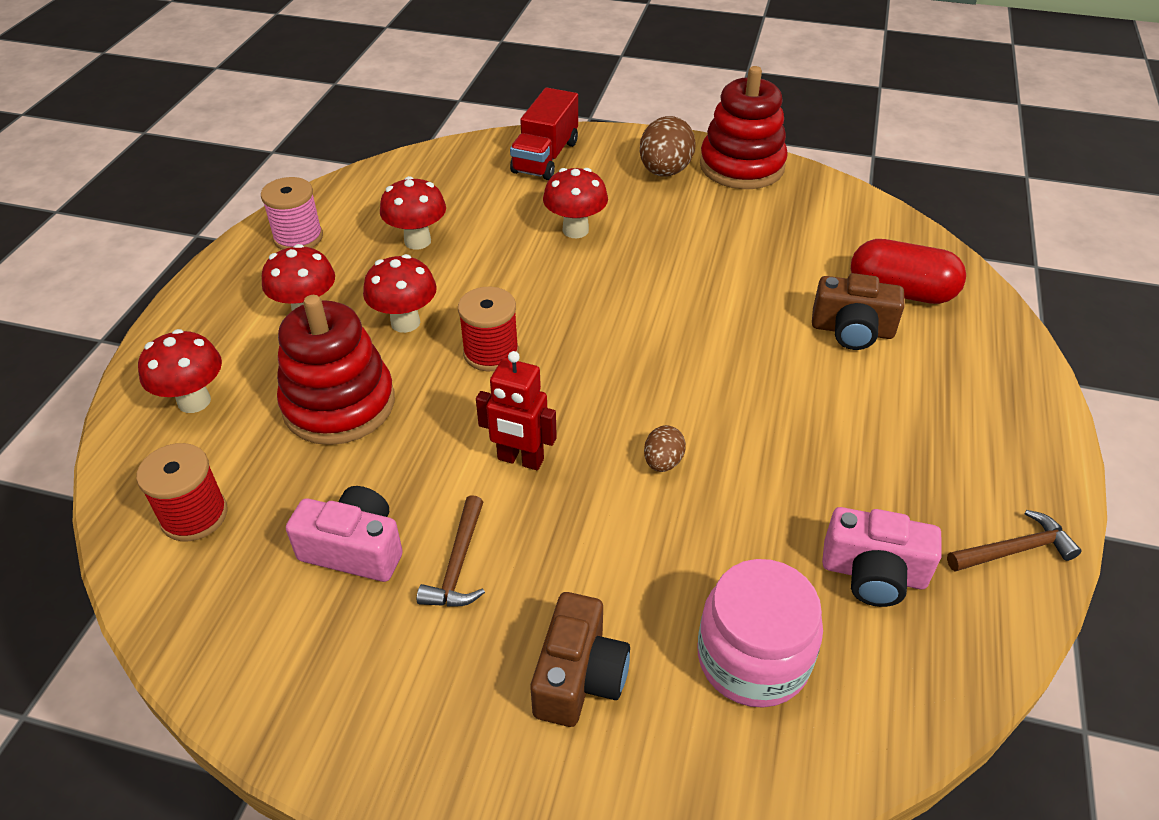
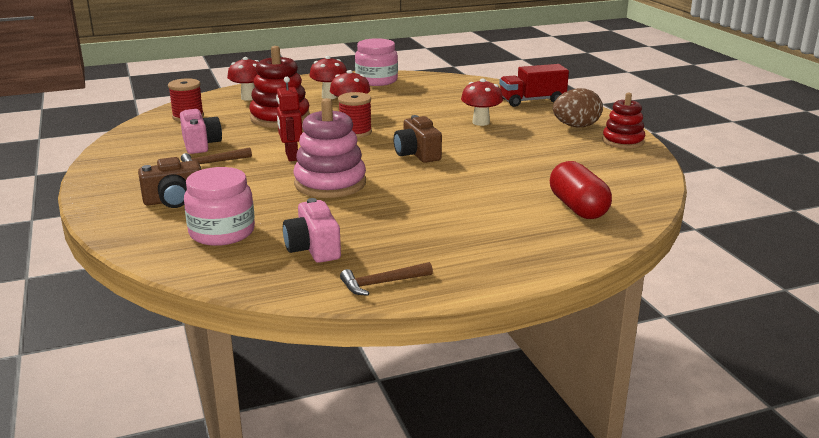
camera: 55 degrees right, 20 degrees down
pink spool [261,177,323,250] -> pink jar [355,38,398,86]
red mushroom [380,176,446,250] -> none
brown egg [644,425,686,472] -> pink stacking toy [293,98,366,198]
red stacking toy [700,66,788,189] -> red stacking toy [602,93,645,149], size x0.65
brown camera [812,273,905,350] -> brown camera moved to [394,115,442,163]
brown hammer [947,510,1081,572] -> brown hammer turned 120 degrees clockwise [340,262,433,296]

